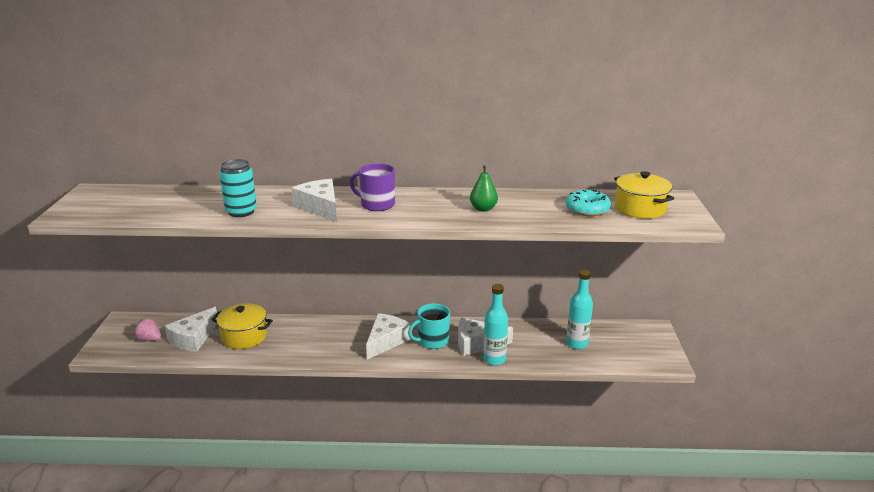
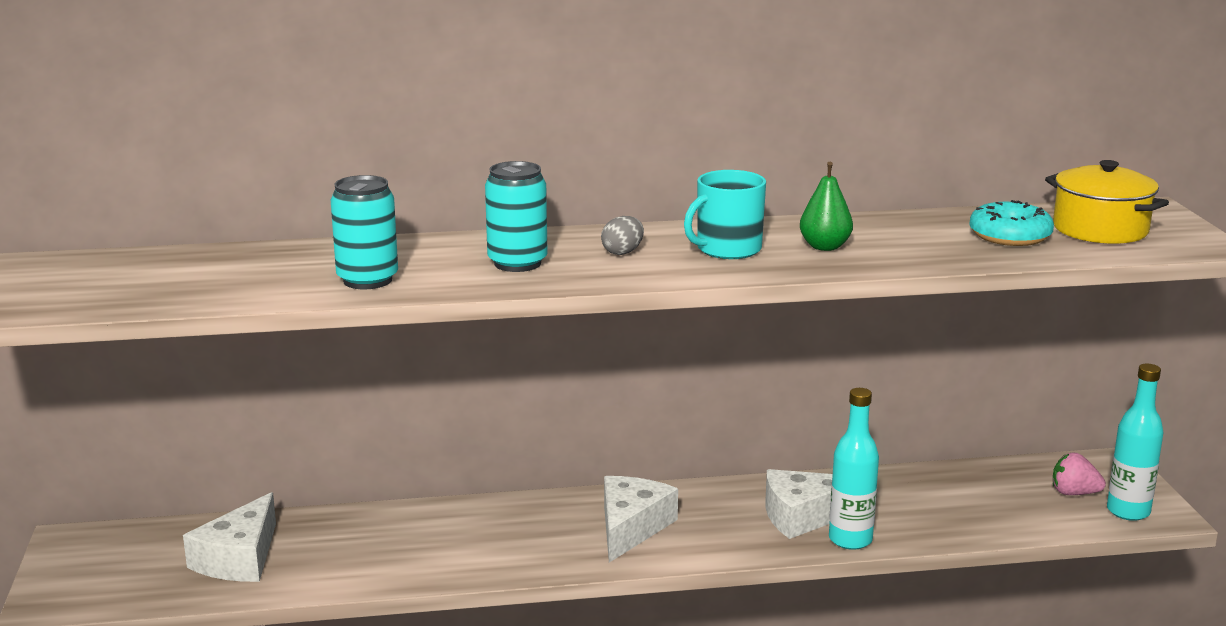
camera: 10 degrees left, 5 degrees down
pink strawberry [135,318,161,341] -> pink strawberry moved to [1053,453,1106,495]
yellow pot [211,303,273,349] -> none
white cheese [291,179,337,222] -> turquoise can [485,161,548,272]
purple mug [350,163,395,211] -> grey egg [601,216,644,255]
turquoise mug [408,303,450,349] -> turquoise mug moved to [684,170,766,259]
turquoise bottle [566,270,593,349] -> turquoise bottle moved to [1107,364,1163,521]

